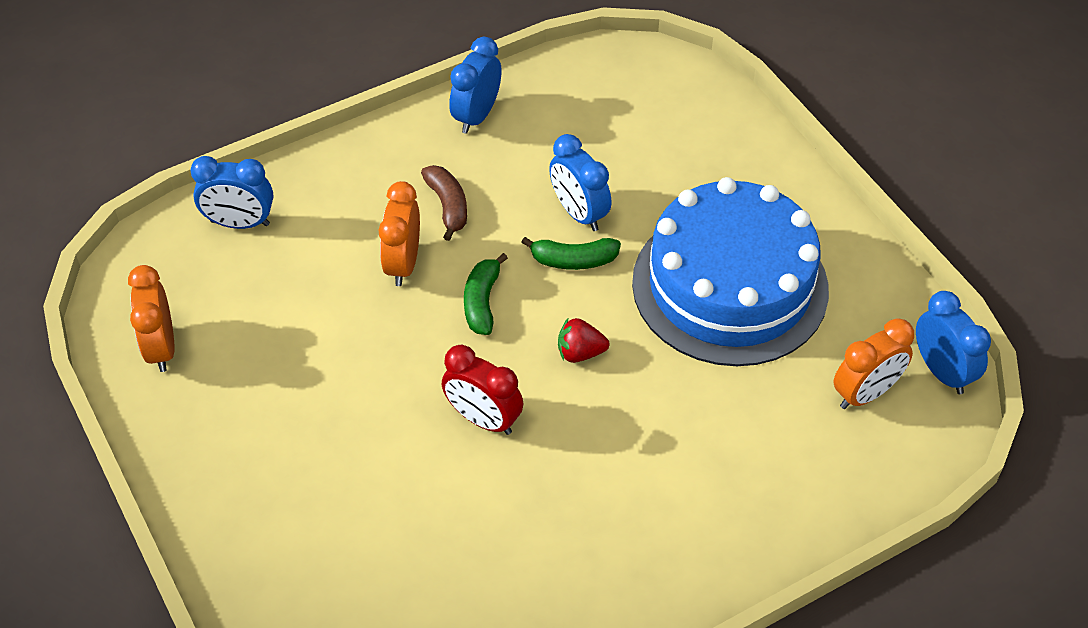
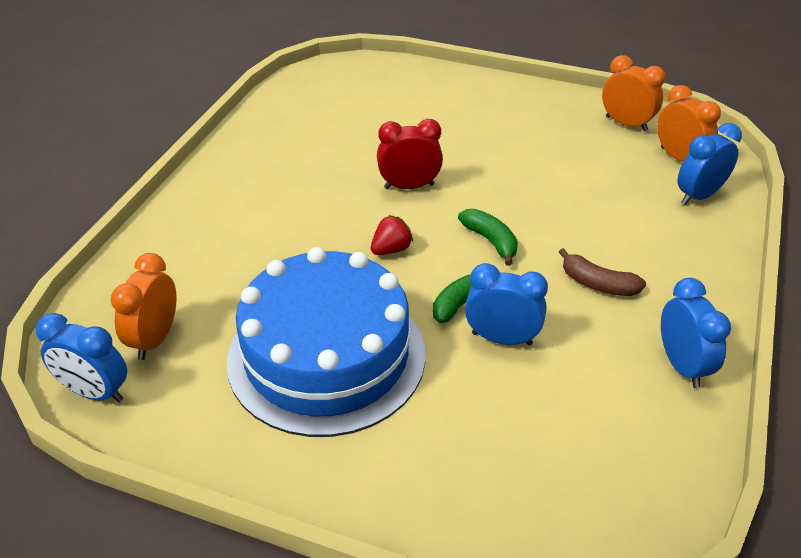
camera: 140 degrees right, 10 degrees down
orange clock [379,181,420,286] -> orange clock moved to [657,85,721,162]

